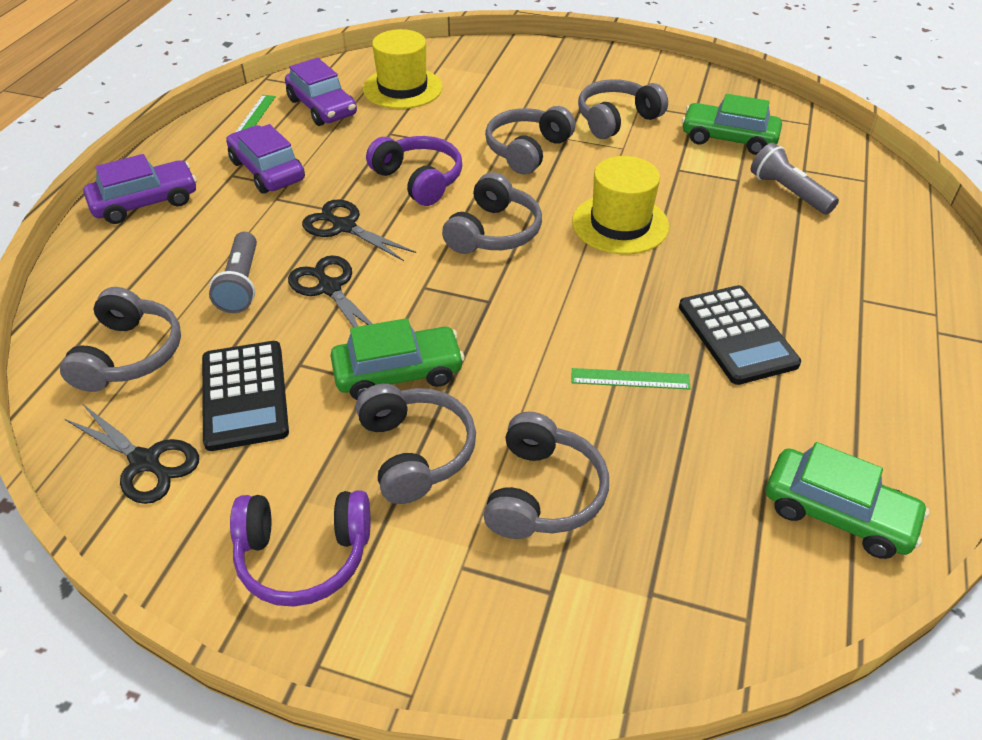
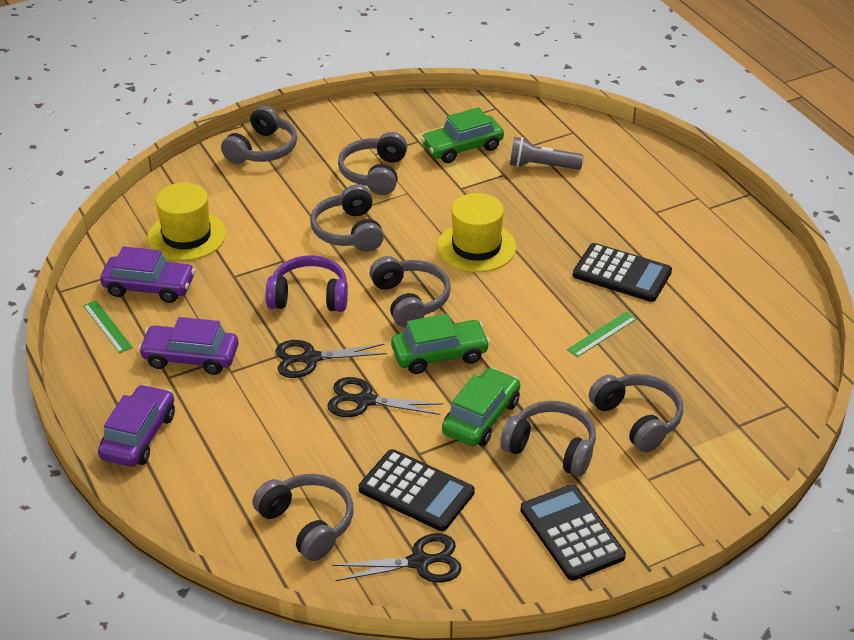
camera: 45 degrees left, 5 degrees down
grey flashlight [209,232,257,313] -> none
purple headphones [230,490,370,607] -> black calculator [521,484,626,581]
green car [766,442,929,559] -> green car moved to [391,314,490,374]
none -> grey headphones [221,106,297,164]

